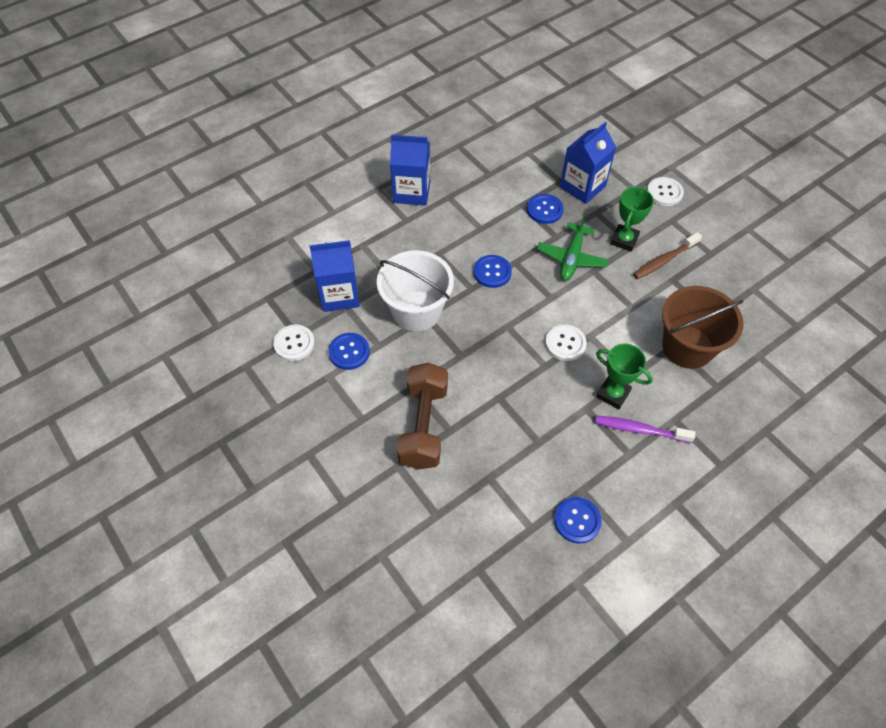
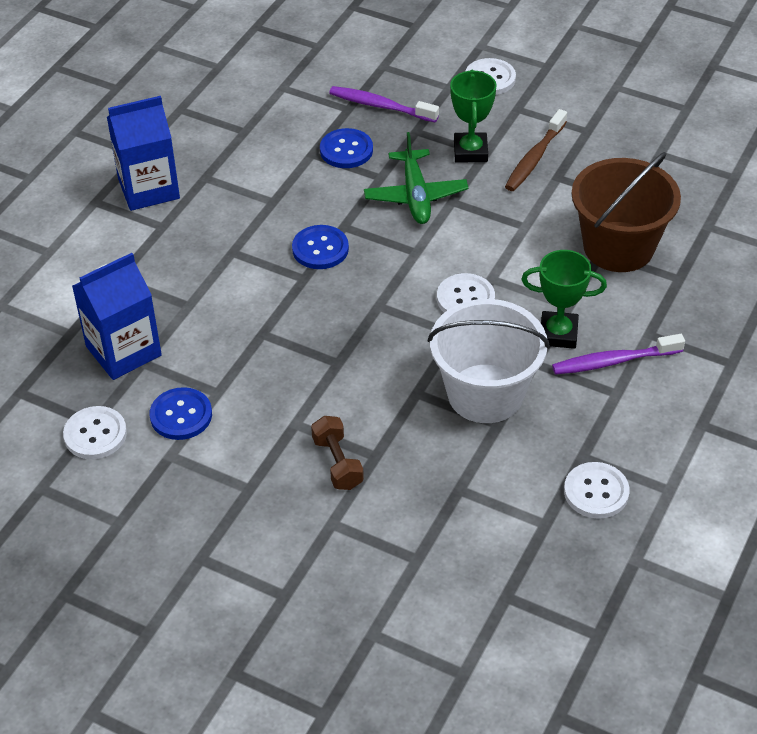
camera: 25 degrees left, 10 degrees down
white bucket [377,250,454,332] -> white bucket moved to [428,299,550,423]
brown dumbbell [397,362,448,469] -> brown dumbbell [311,416,364,490], size x0.52
blue button [554,497,602,544] -> white button [564,462,630,519]
blue carton [560,122,616,204] -> purple toothbrush [329,86,439,122]

